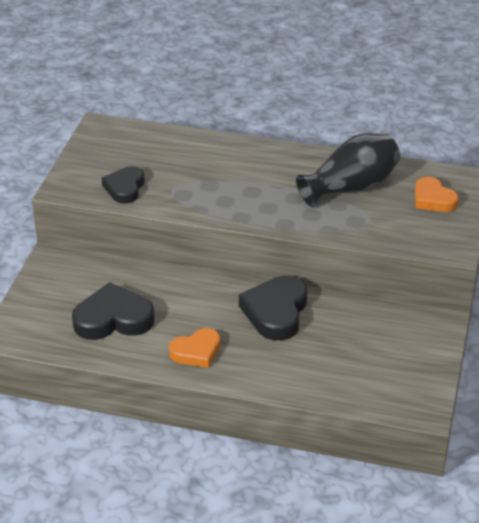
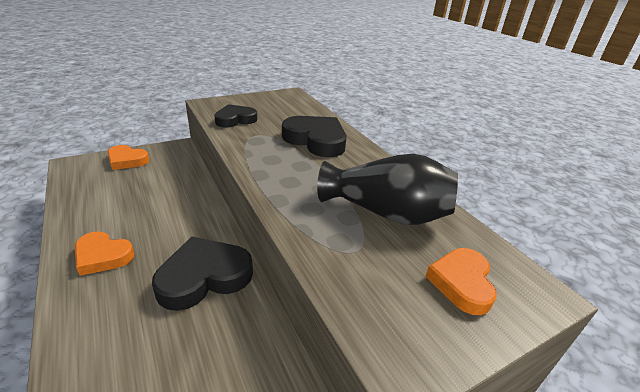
camera: 45 degrees right, 5 degrees down
black heart [72,282,155,340] -> black heart moved to [282,116,347,157]
none -> orange heart [107,145,149,170]

